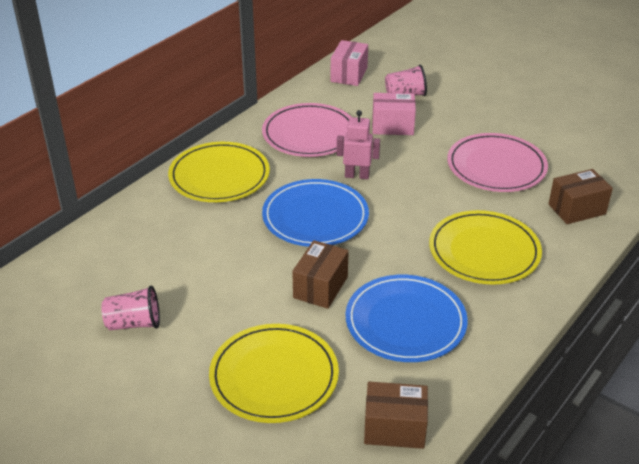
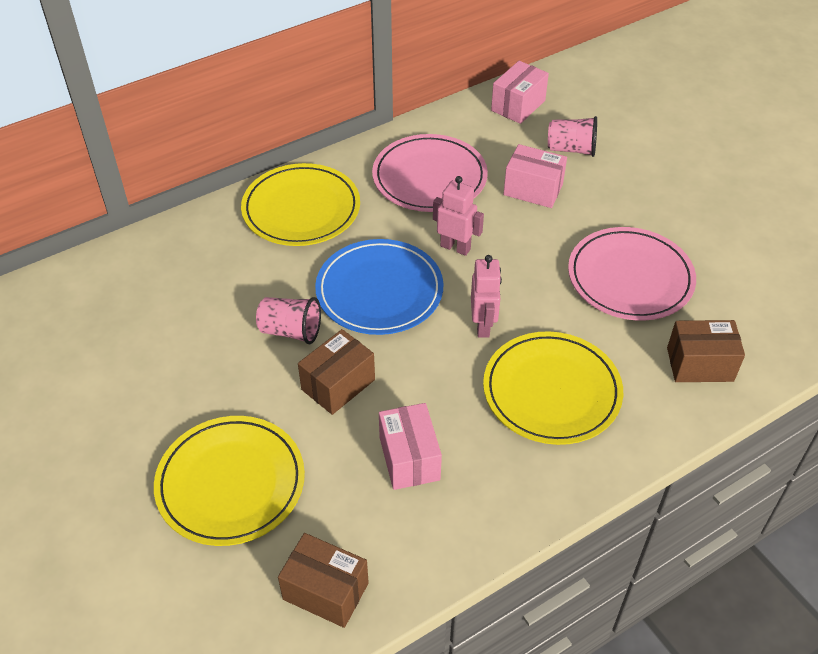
camera: 20 degrees right, 10 degrees up
pink cup [102,285,160,330] -> pink cup moved to [256,297,321,344]
blue plate [346,275,468,362] -> pink box [379,403,442,490]
none -> pink robot [471,255,502,338]

